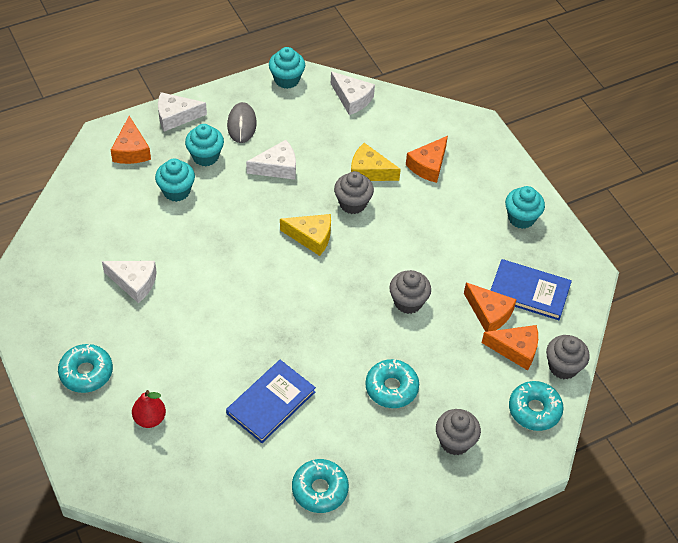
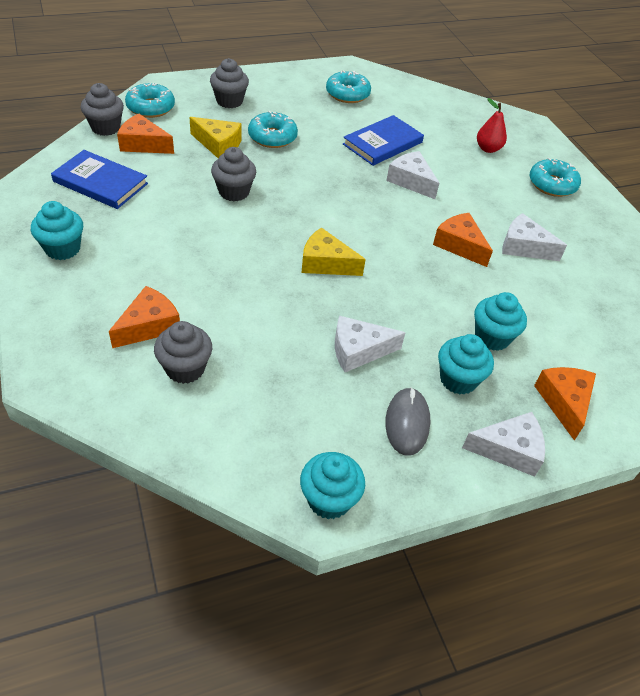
camera: 175 degrees left, 5 degrees down
white cheese [331,72,375,115] -> white cheese moved to [386,151,439,199]
grey cupcake [334,171,374,214] -> grey cupcake moved to [154,321,212,384]
yellow cheese [351,143,401,181] -> yellow cheese moved to [189,117,242,158]
orange cheese [464,283,517,332] -> orange cheese moved to [433,213,493,267]

